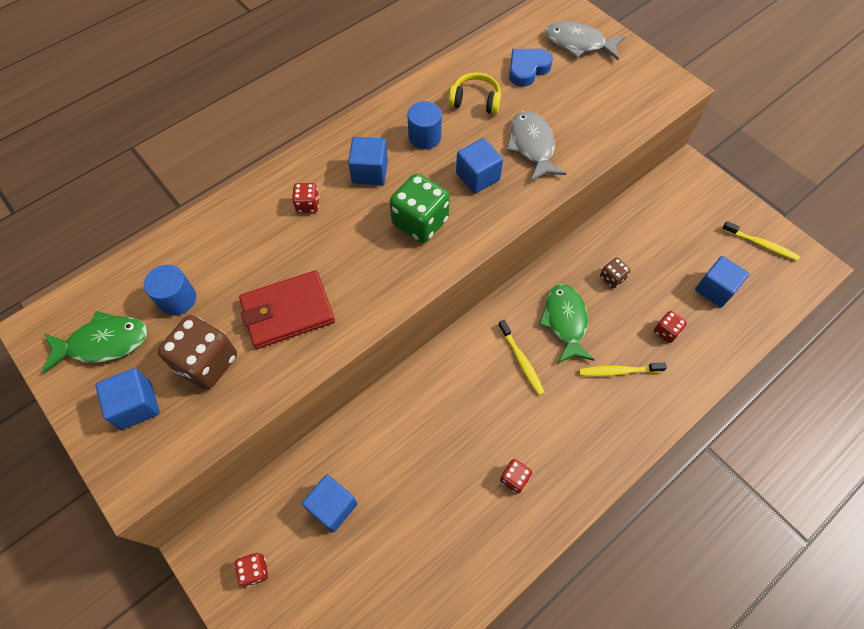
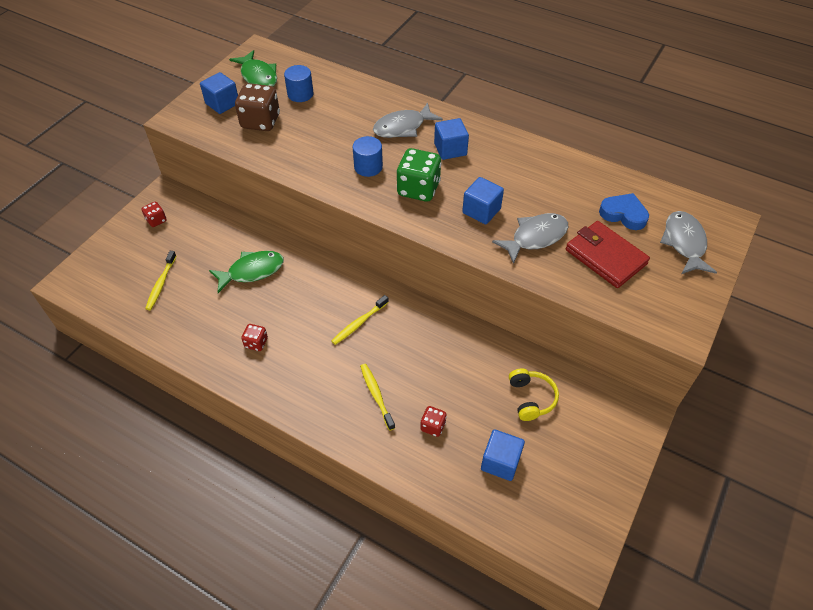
camera: 70 degrees right, 10 degrees down
red wallet [239,270,335,349] -> red wallet moved to [566,221,650,288]
red dice [292,183,319,213] -> grey fish [373,103,443,138]
blue cube [302,475,357,532] -> none
blue cylinder [407,101,442,149] -> blue cylinder moved to [353,136,383,177]
yellow headphones [448,72,501,114] -> yellow headphones moved to [509,368,559,421]
green fish [538,284,594,364] -> green fish moved to [209,251,284,293]
brown dice [600,258,631,289] -> none
yellow toothbrush [722,221,800,261] -> yellow toothbrush moved to [145,251,176,310]

